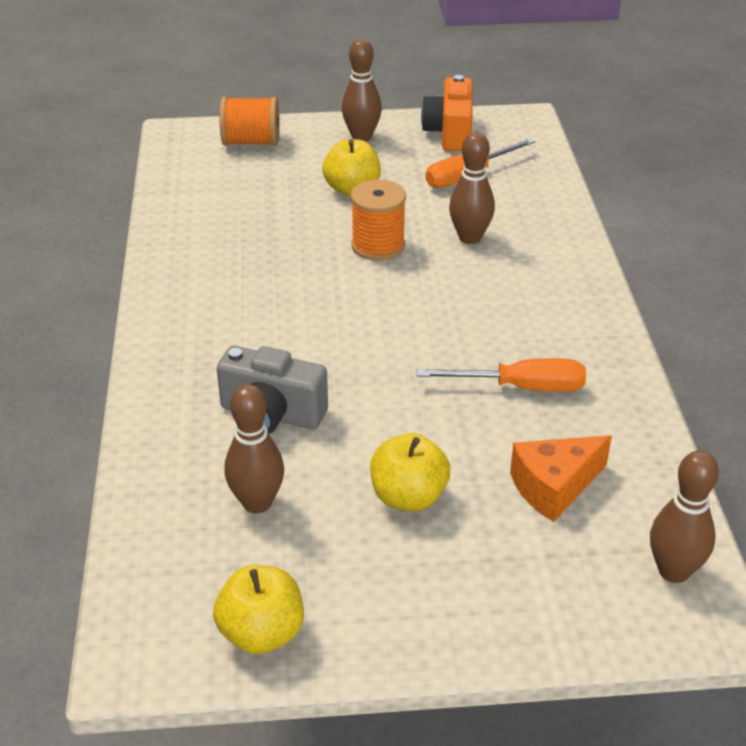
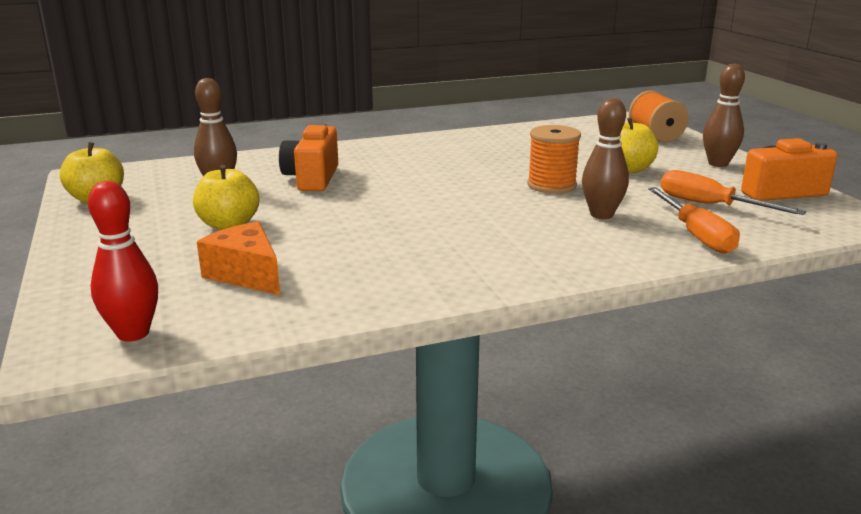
camera: 75 degrees right, 15 degrees down
grey camera [217,346,328,434] -> orange camera [279,123,338,191]
orange screwdriver [417,358,586,392] -> orange screwdriver moved to [648,187,740,254]
brown bowling pin [650,450,719,583] -> red bowling pin [88,181,158,342]

